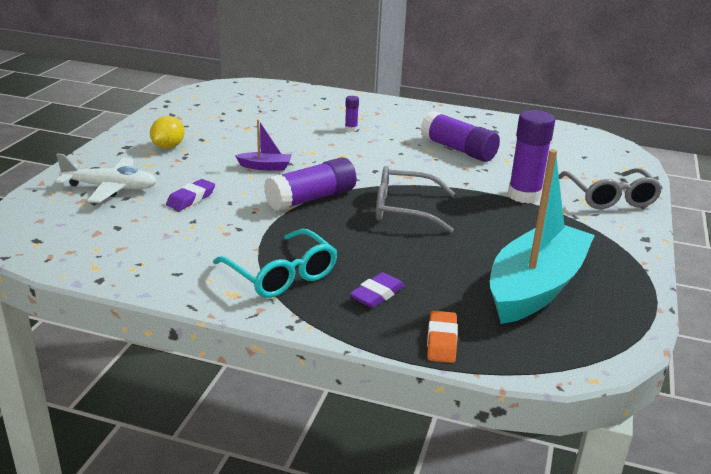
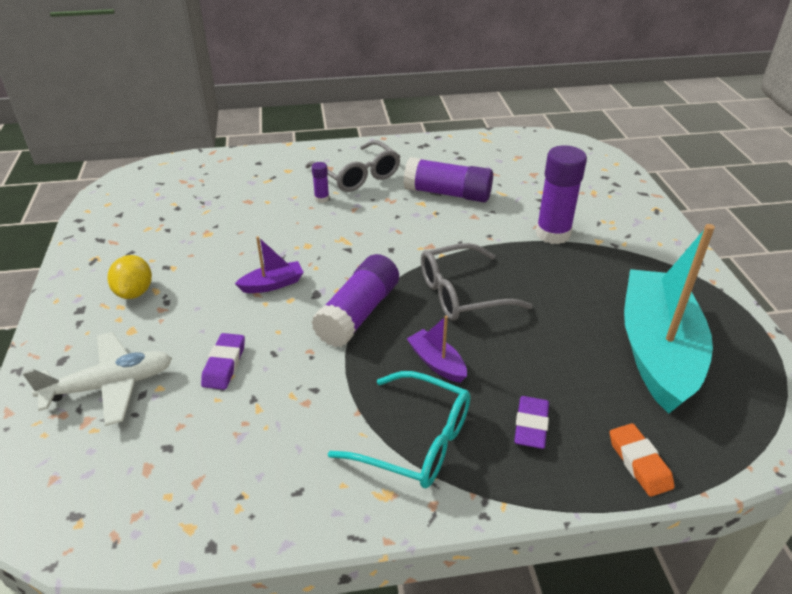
camera: 25 degrees left, 10 degrees up
grey glasses [559,168,662,209] -> grey glasses moved to [305,140,401,192]
none -> purple boat [407,316,467,383]

